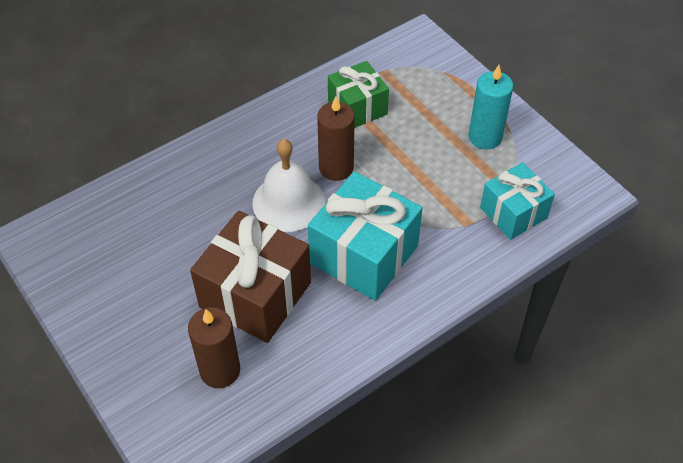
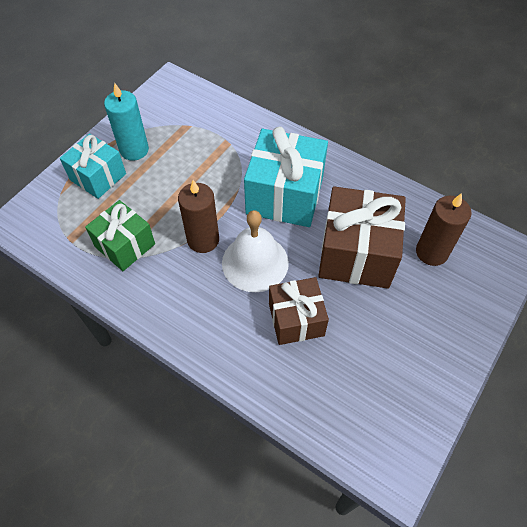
camera: 110 degrees left, 5 degrees up
turquoise gift [480,162,555,240] -> turquoise gift moved to [60,133,126,199]
none -> brown gift [269,277,329,345]

